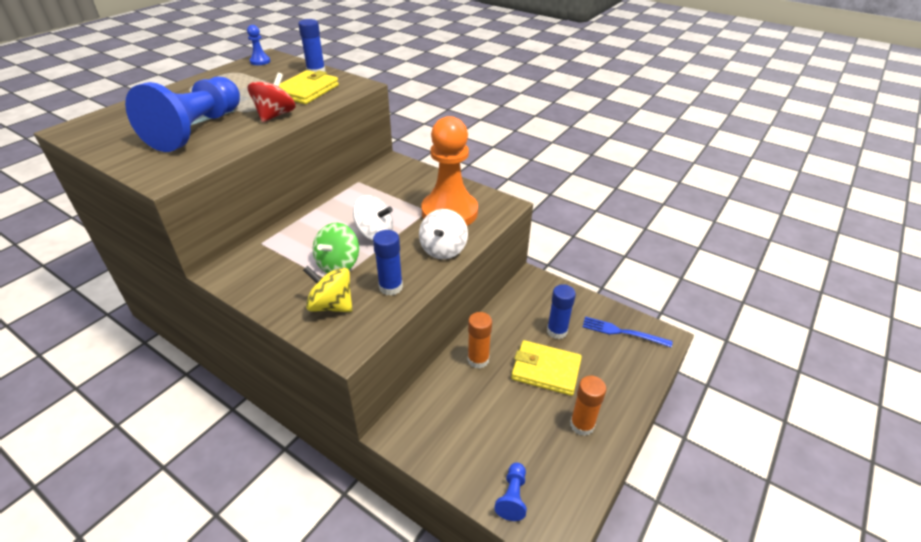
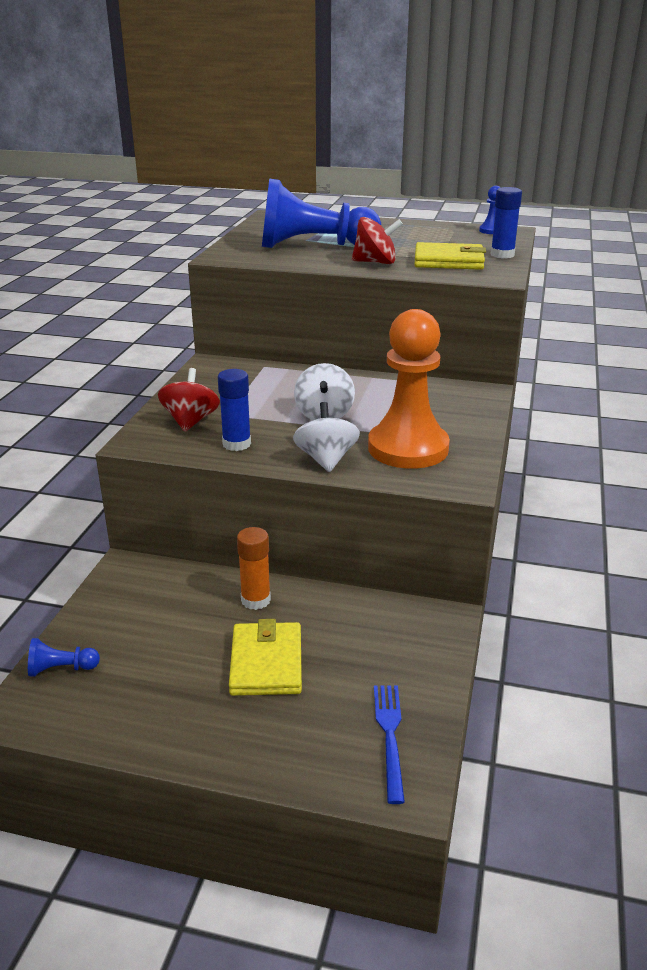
camera: 70 degrees right, 10 degrees down
yellow spinning top [303,266,352,312] -> red spinning top [158,368,220,432]
green spinning top [313,223,359,273] -> none
white spinning top [419,209,468,259] -> white spinning top turned 90 degrees clockwise [293,402,360,472]
blue glue stick [547,284,576,339] -> none
orange glue stick [570,376,606,436] -> none

